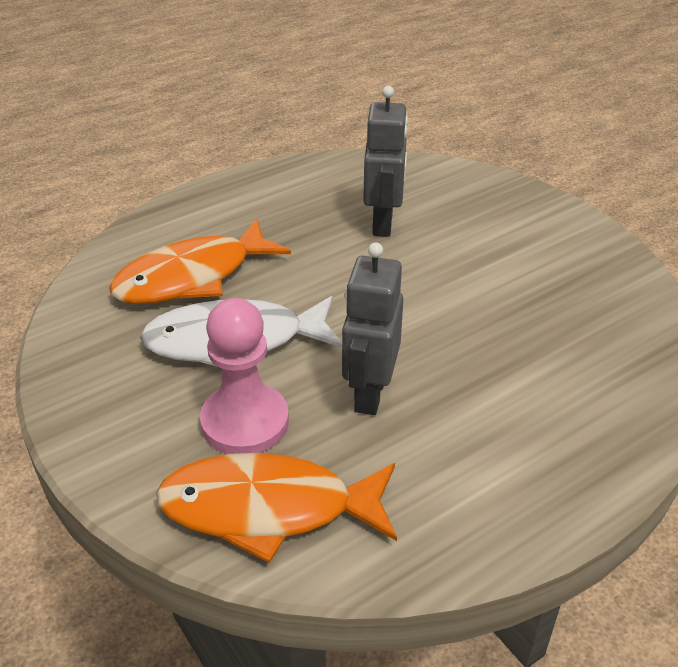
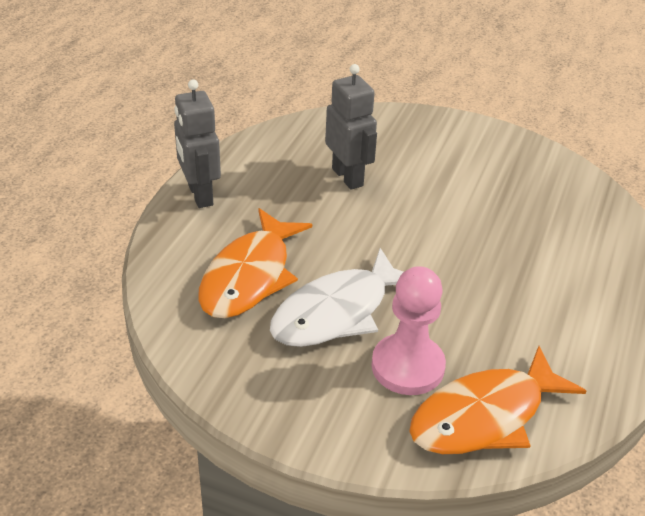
camera: 35 degrees left, 0 degrees up
grey robot [342,242,403,415] -> grey robot moved to [174,80,221,208]

